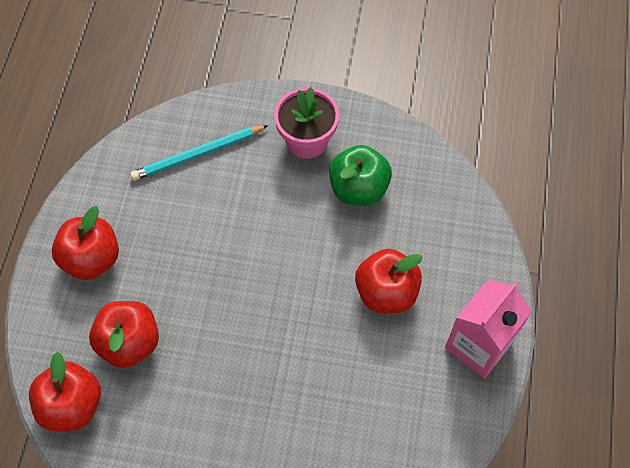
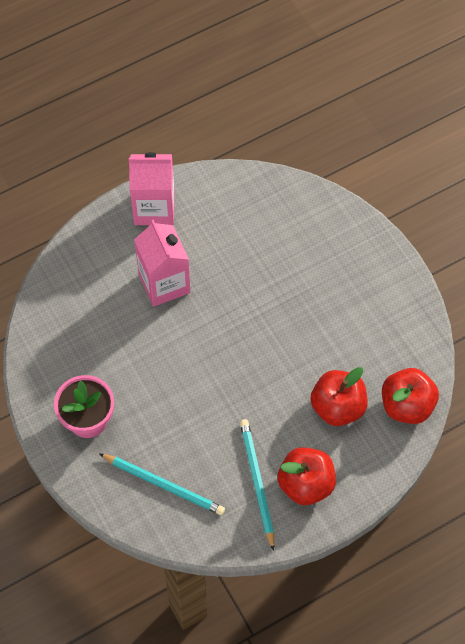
camera: 130 degrees left, 0 degrees up
green apple [329,145,392,206] -> none
red apple [355,249,422,313] -> pink carton [134,219,190,307]
none -> turquoise pencil [240,419,274,551]

